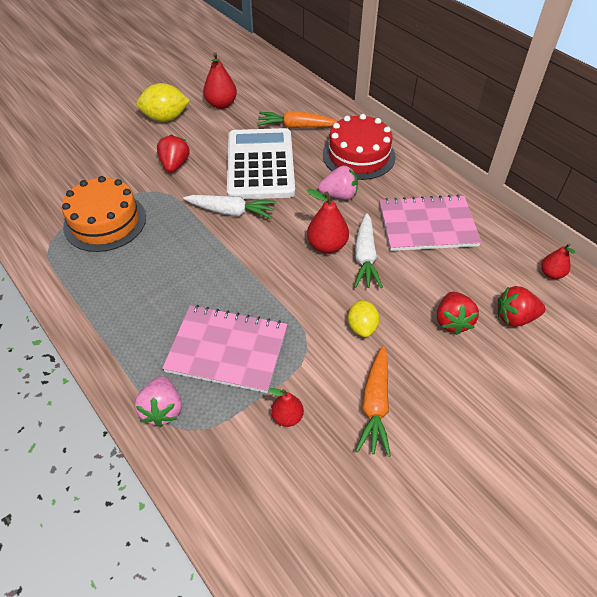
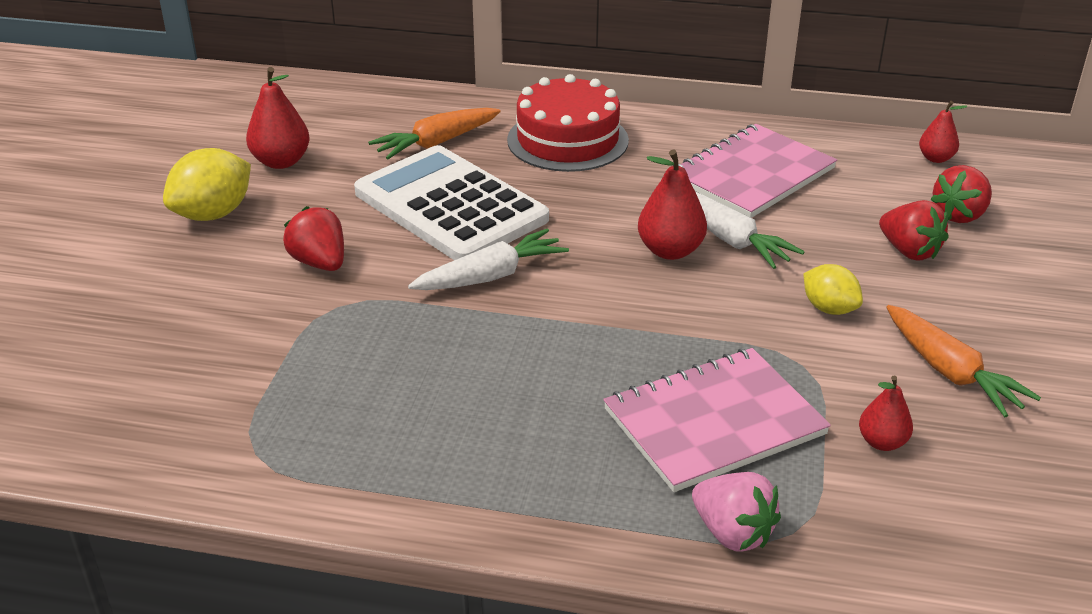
camera: 40 degrees left, 15 degrees down
orange cake [62,176,146,252] -> none
pink strawberry [318,166,358,200] -> none

